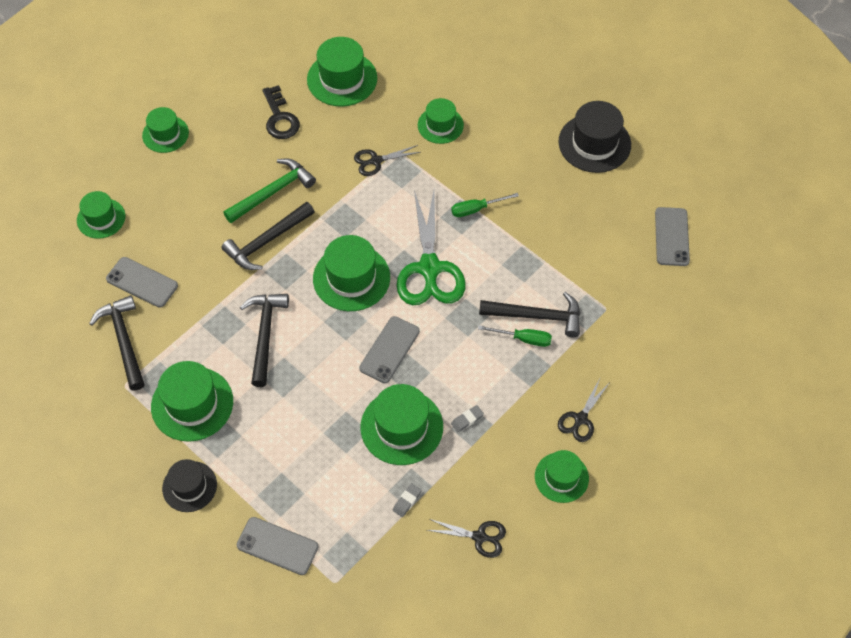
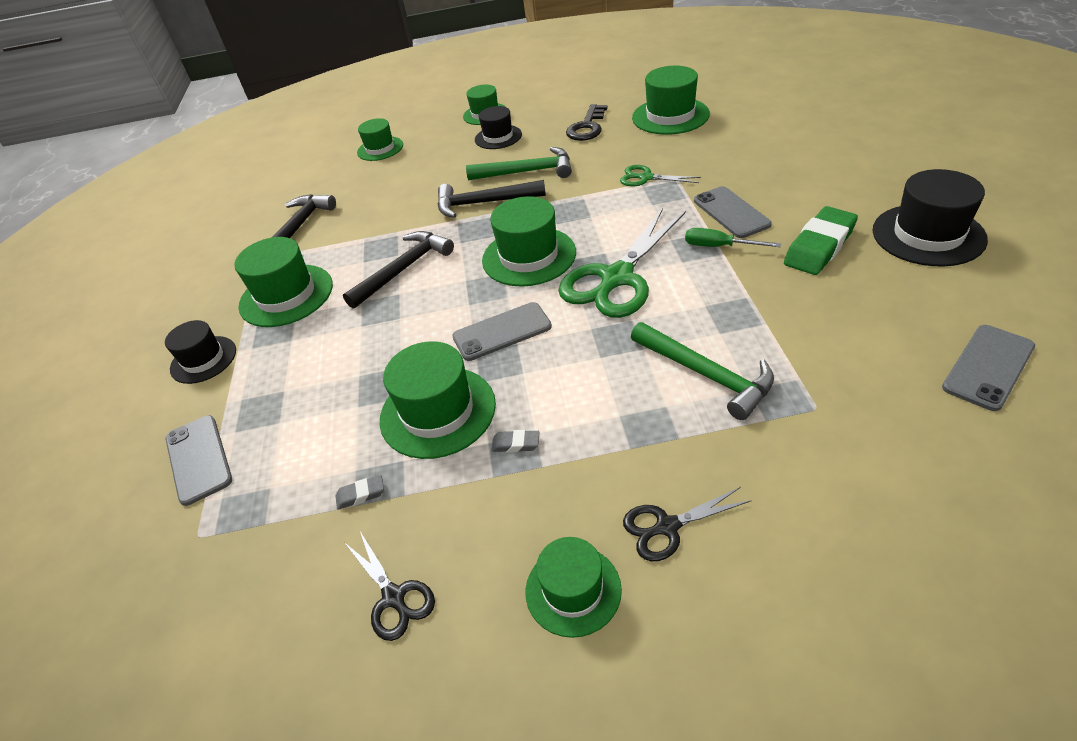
camera: 45 degrees right, 15 degrees down
grey phone [106,257,178,308] -> grey phone moved to [694,186,772,238]
black scissors [354,145,420,176] -> green scissors [620,165,701,187]
green hat [418,98,464,144] -> none
green screwdriver [478,325,552,347] -> none
black hammer [479,292,580,337] -> green hammer [631,322,774,420]
none -> black hat [475,106,522,149]
none -> green eraser [784,206,858,275]

